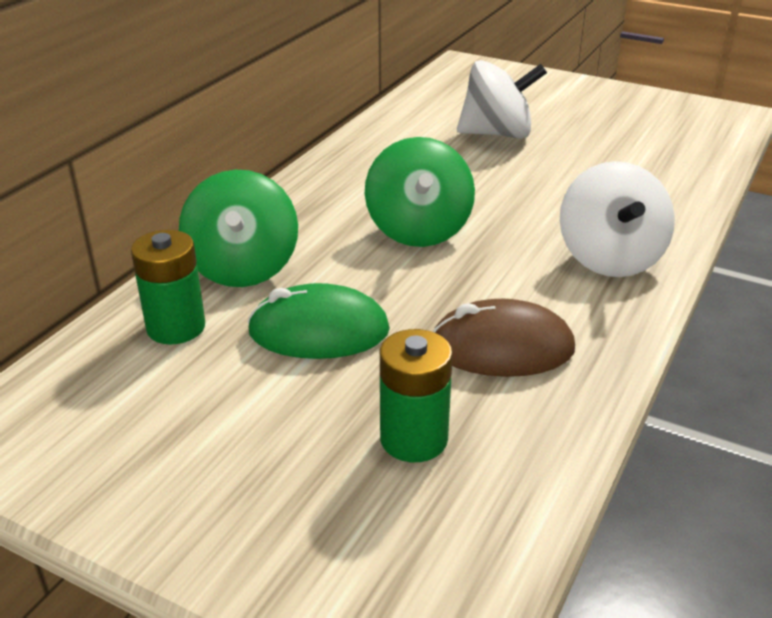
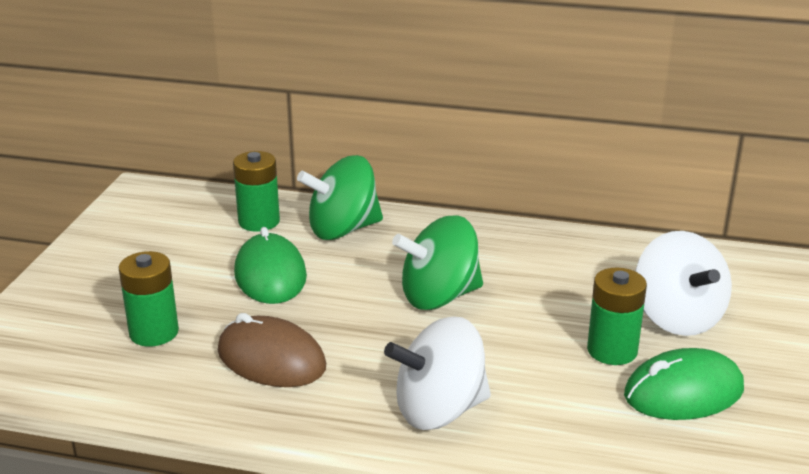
camera: 75 degrees right, 5 degrees down
brown mouse [433,299,575,377] -> brown mouse turned 45 degrees counterclockwise [218,313,326,387]
none -> green battery [587,268,647,365]
none -> green mouse [624,348,744,420]

